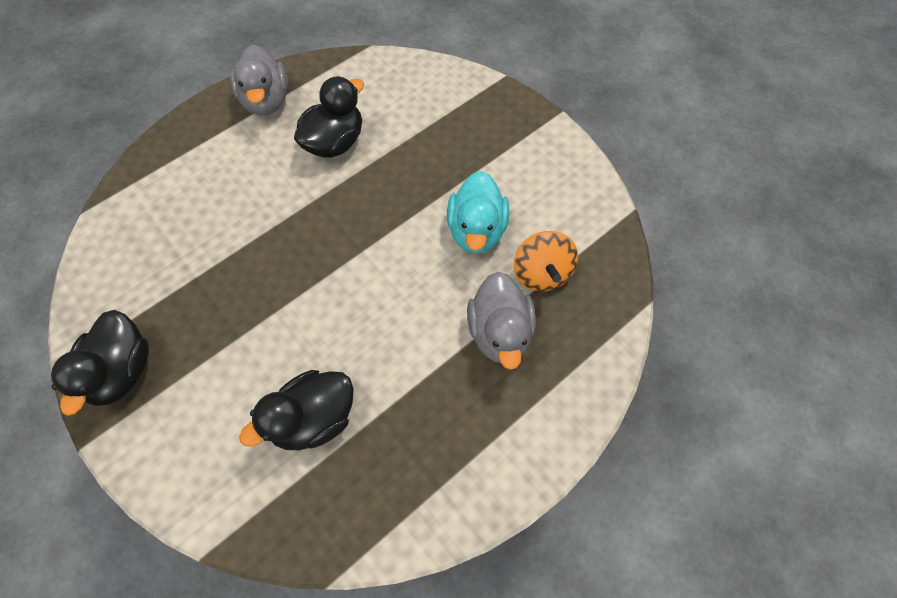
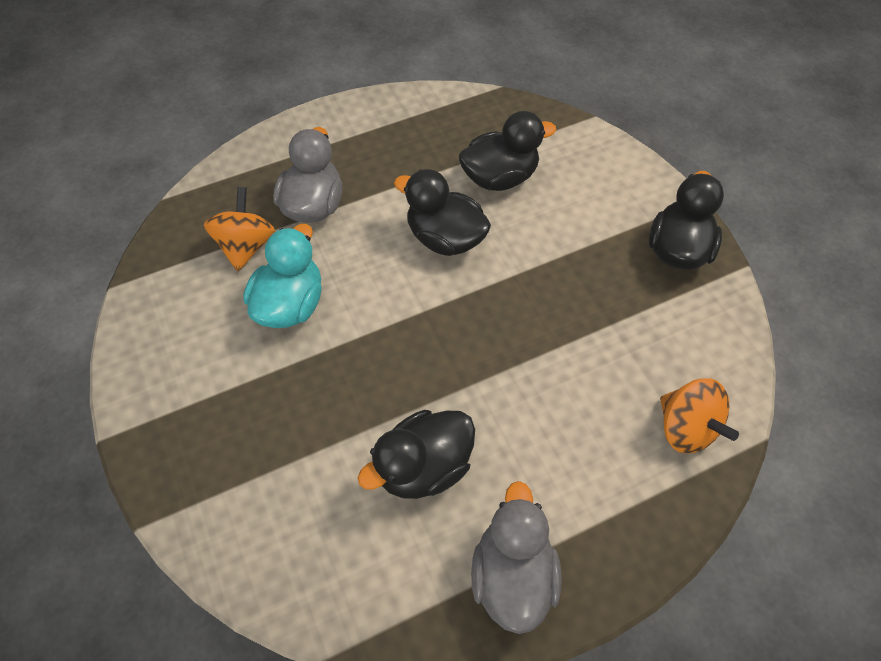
camera: 165 degrees left, 5 degrees down
none -> black duck [394,169,491,256]
none -> orange spinning top [660,378,739,453]

